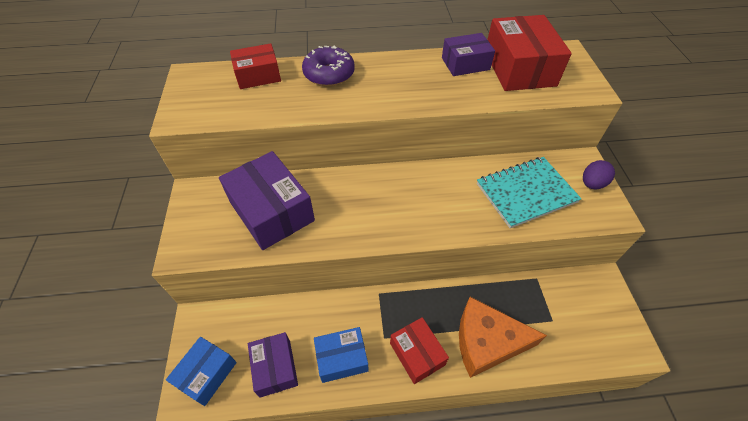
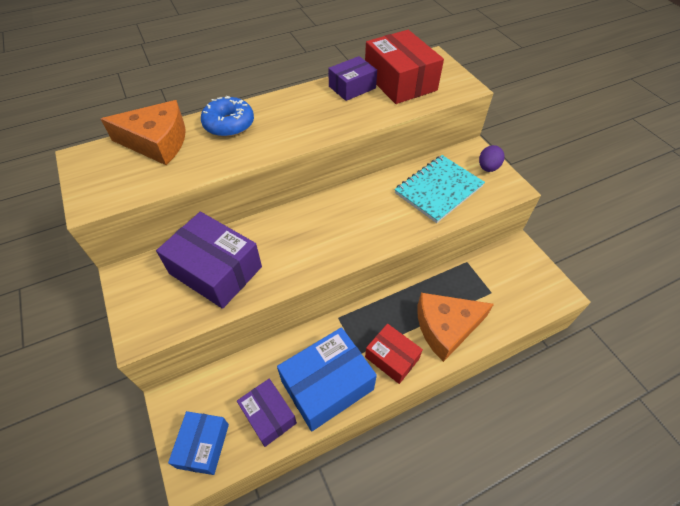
camera: 20 degrees left, 0 degrees up
red box [230,43,281,89] -> orange cheese [101,100,186,165]
purple donut [302,46,355,86] -> blue donut [201,96,254,137]
blue box [314,327,369,383] -> blue box [277,327,377,431], size x1.65

